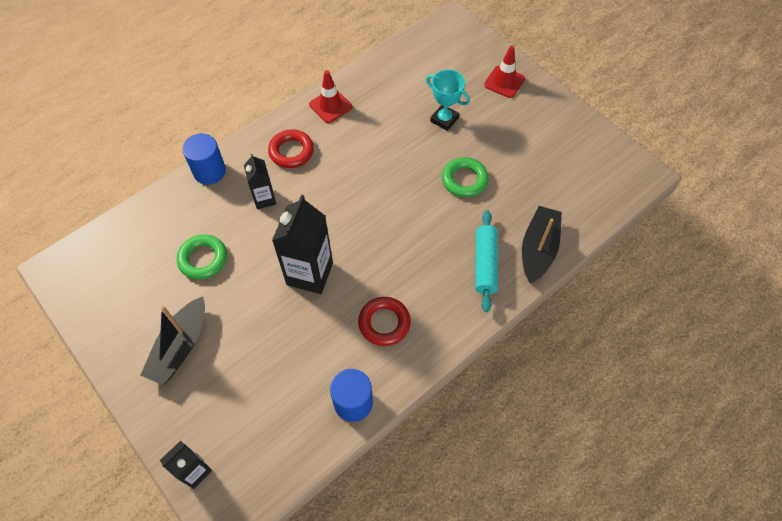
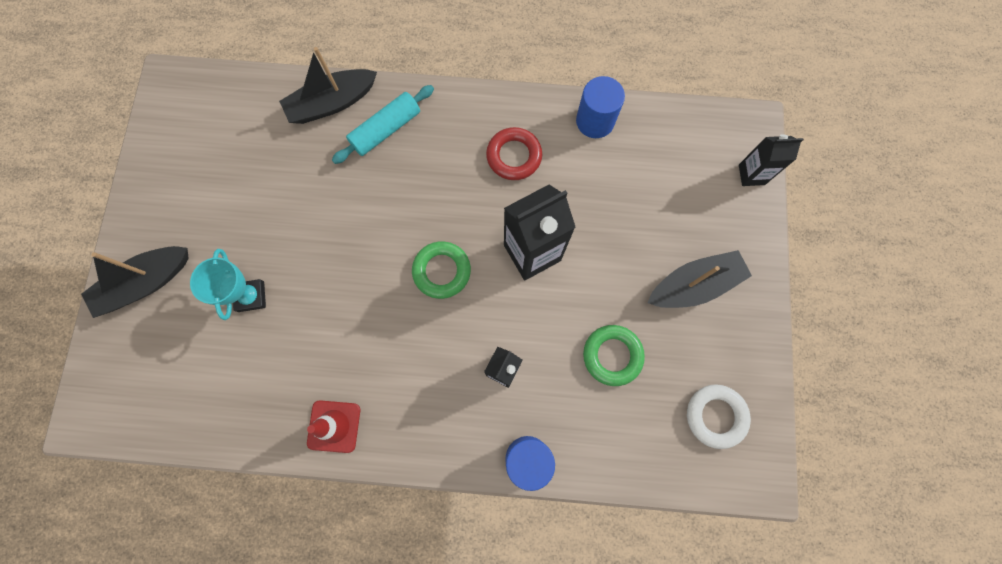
camera: 135 degrees left, 15 degrees up
red ring [268,129,314,168] -> none
green ring [442,157,489,198] -> green ring moved to [412,241,471,299]
red traffic cone [484,46,525,98] -> black boat [81,246,189,318]
none -> white ring [687,384,751,449]

